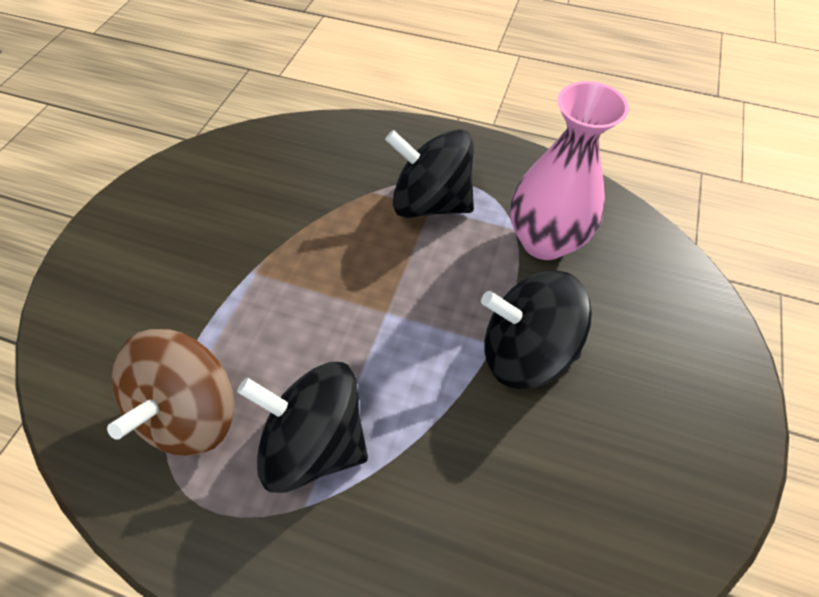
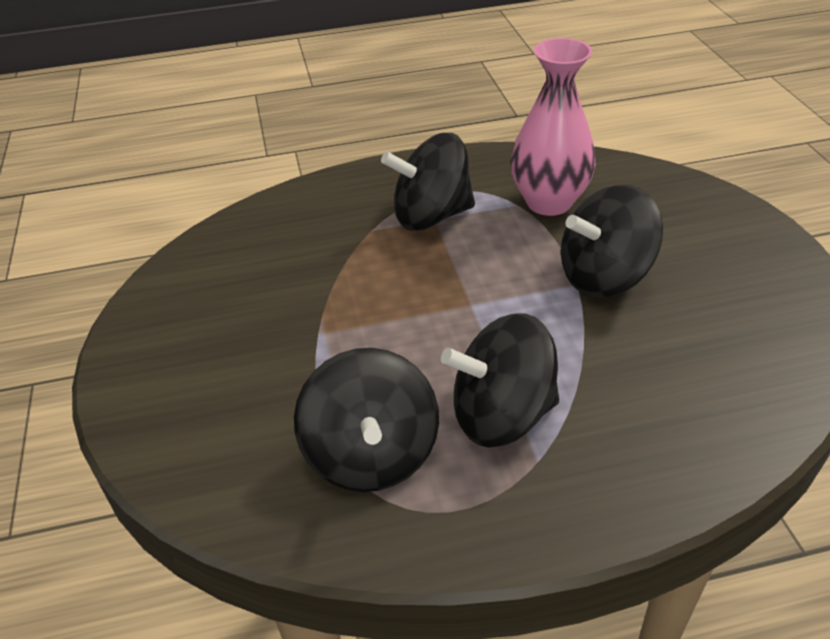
camera: 30 degrees left, 15 degrees down
brown spinning top [107,329,234,456] -> black spinning top [294,348,439,492]

